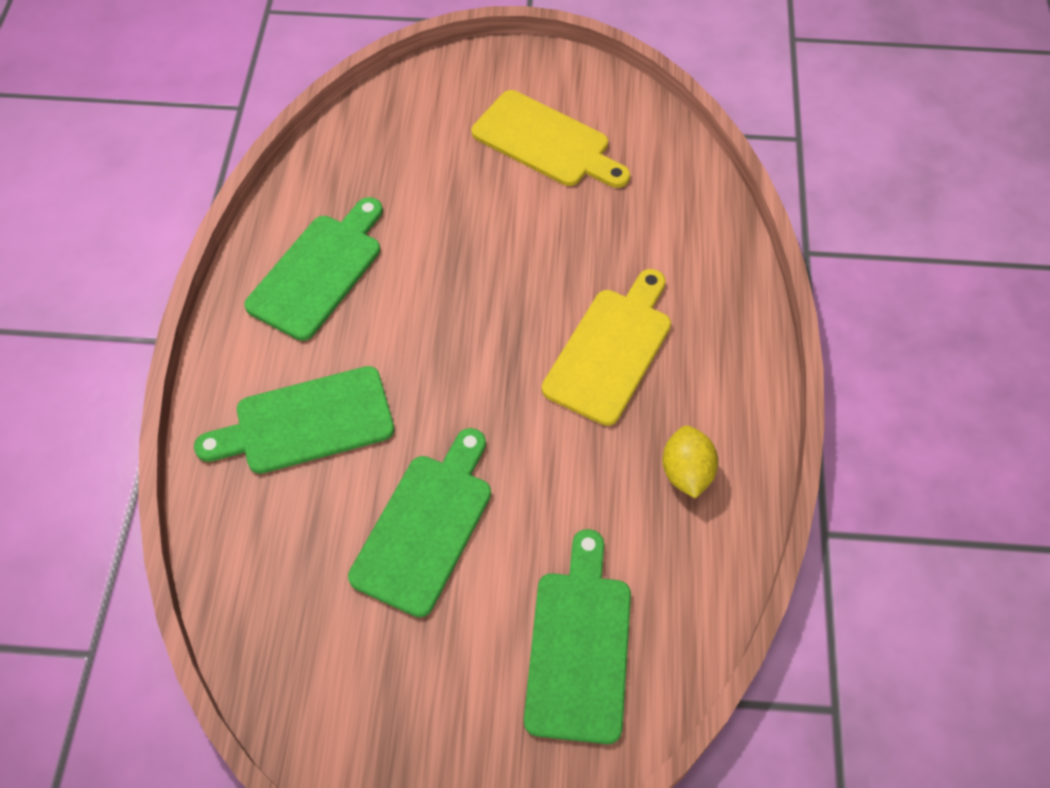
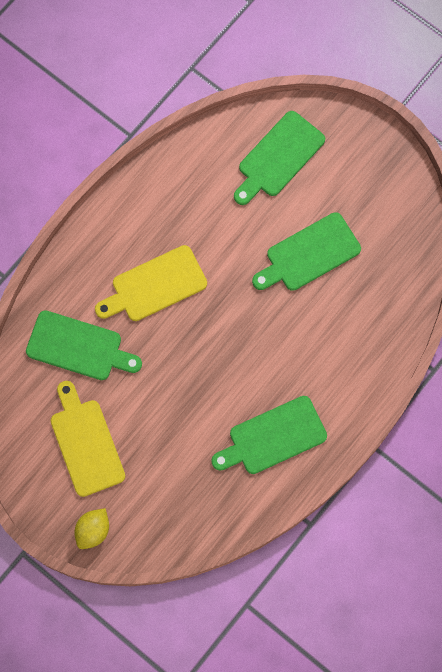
camera: 145 degrees left, 15 degrees up
green cutting board [194,366,394,474] -> green cutting board moved to [26,310,142,380]
yellow lemon [662,426,718,499] -> yellow lemon moved to [74,508,109,549]

